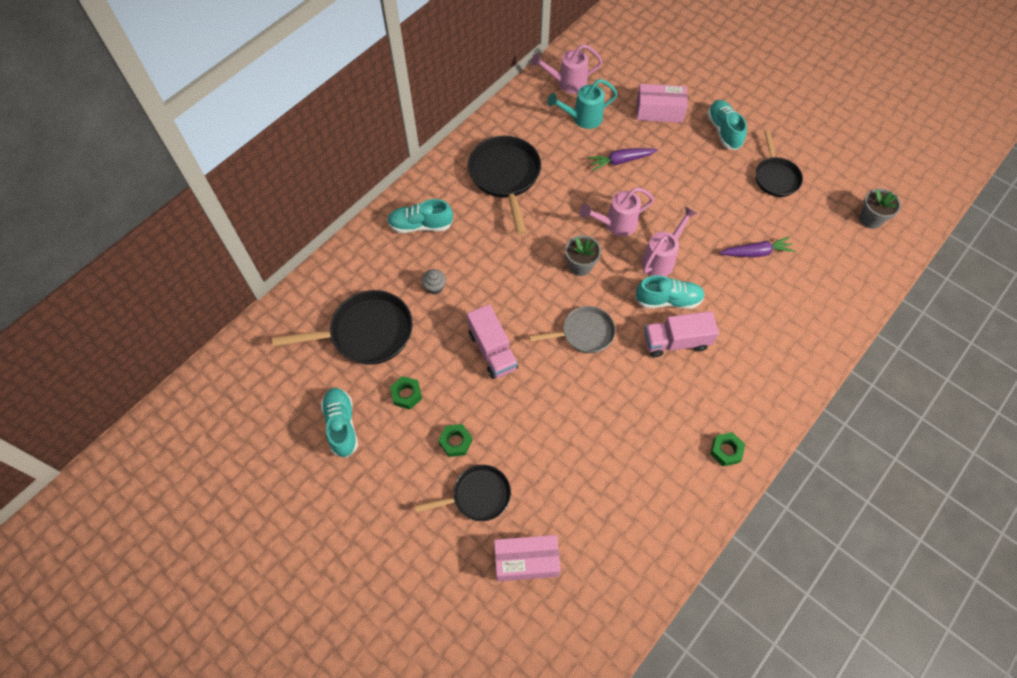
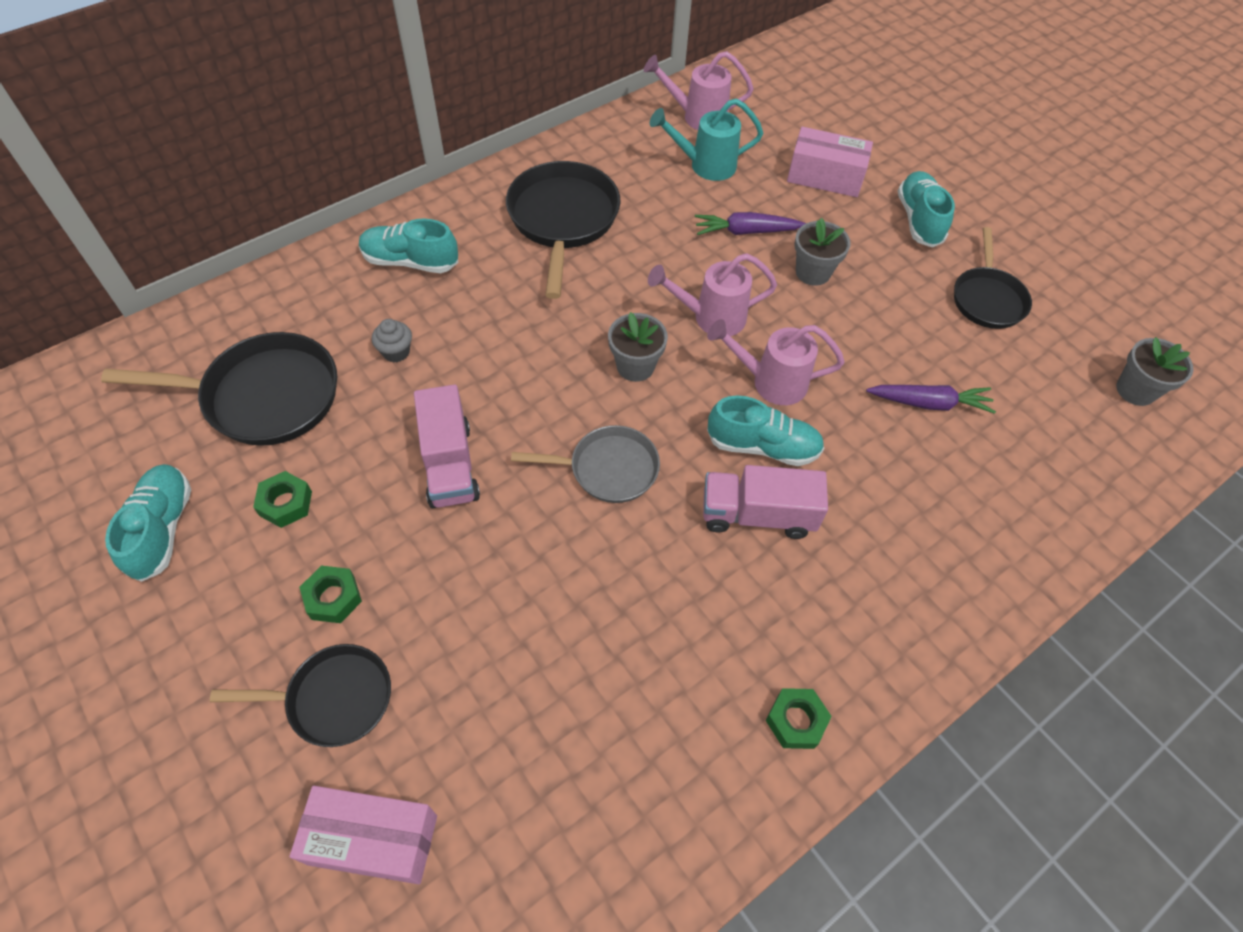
camera: 10 degrees right, 5 degrees down
pink watering can [642,206,697,276] -> pink watering can turned 135 degrees counterclockwise [707,319,845,405]
none -> grey flower pot [794,218,851,286]

